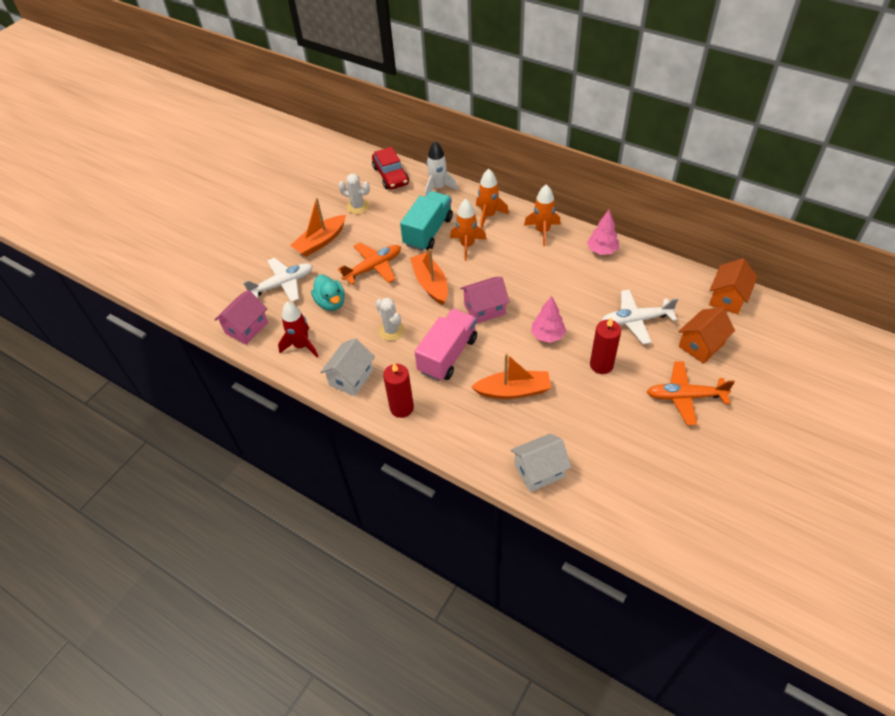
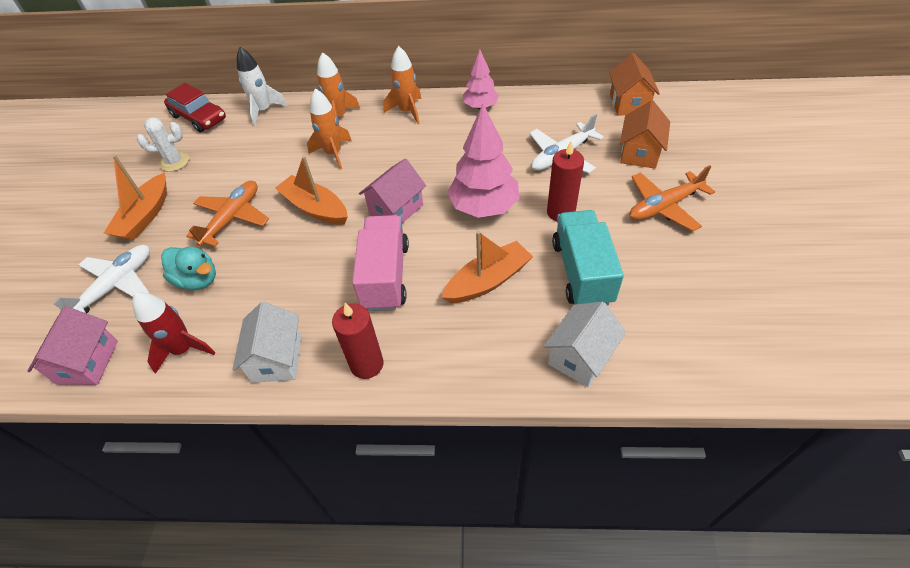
camera: 30 degrees left, 0 degrees up
white cactus [376,297,405,341] -> none
turquoise truck [400,191,453,251] -> turquoise truck moved to [552,210,624,306]
pink tree [531,296,566,343] -> pink tree [447,104,520,218], size x1.66

